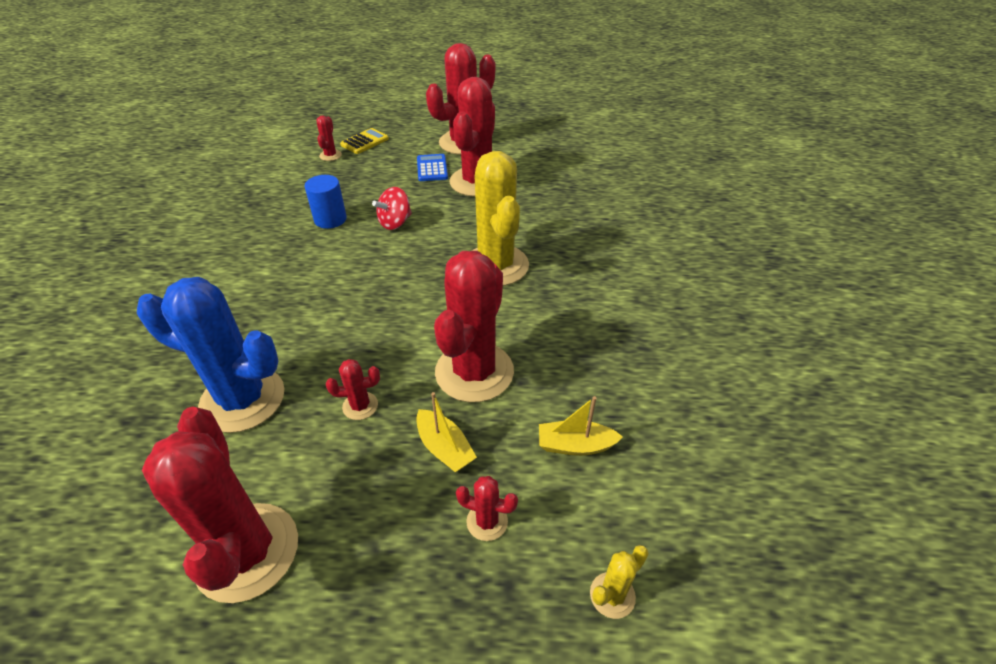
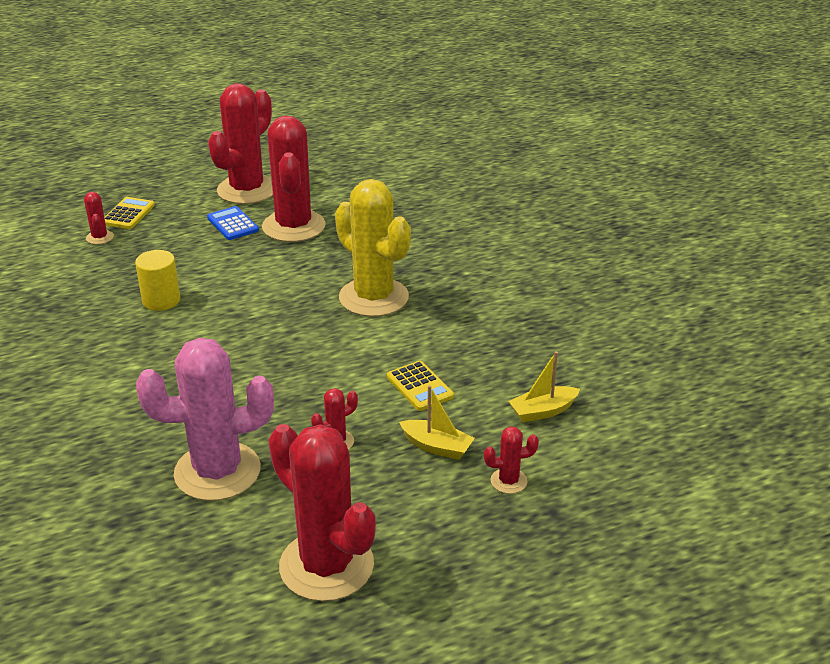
camera: 25 degrees left, 10 degrees down
blue cactus [137,277,284,433] -> pink cactus [136,338,274,501]
blue cylinder [305,175,347,229] -> yellow cylinder [135,250,180,311]
red spinning top [372,187,412,230] -> none
red cactus [434,251,514,402] -> yellow calculator [387,361,454,411]
yellow cactus [590,545,649,619] -> none

